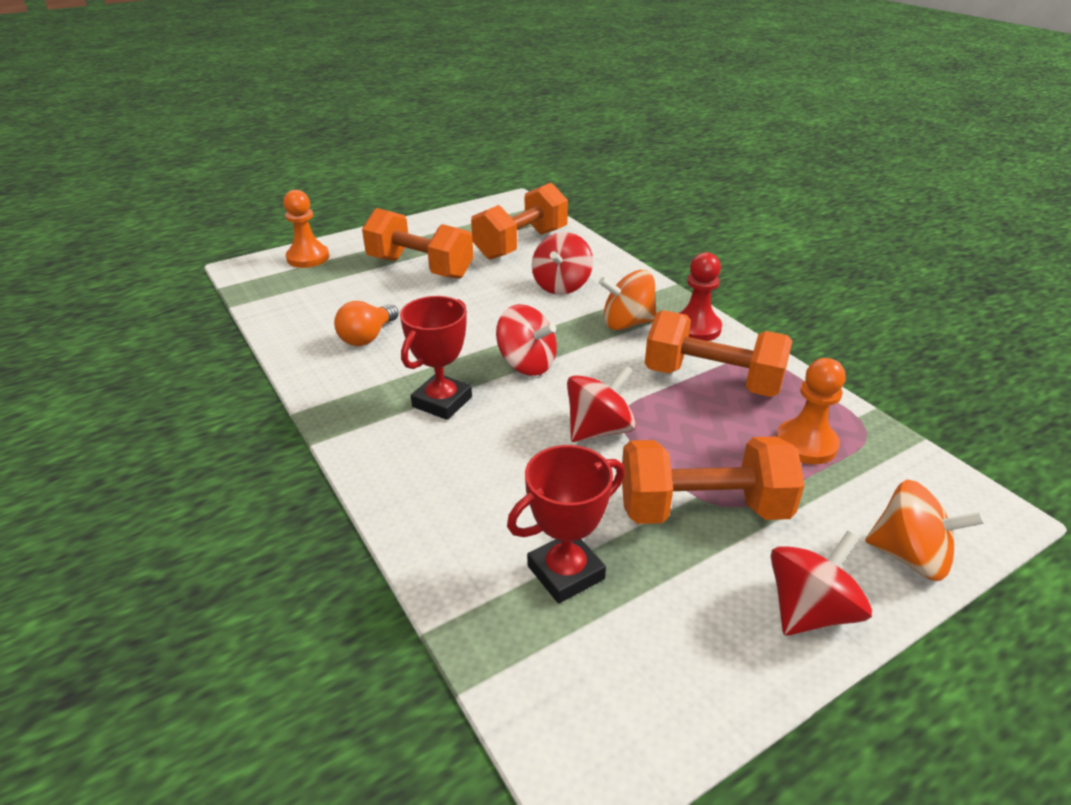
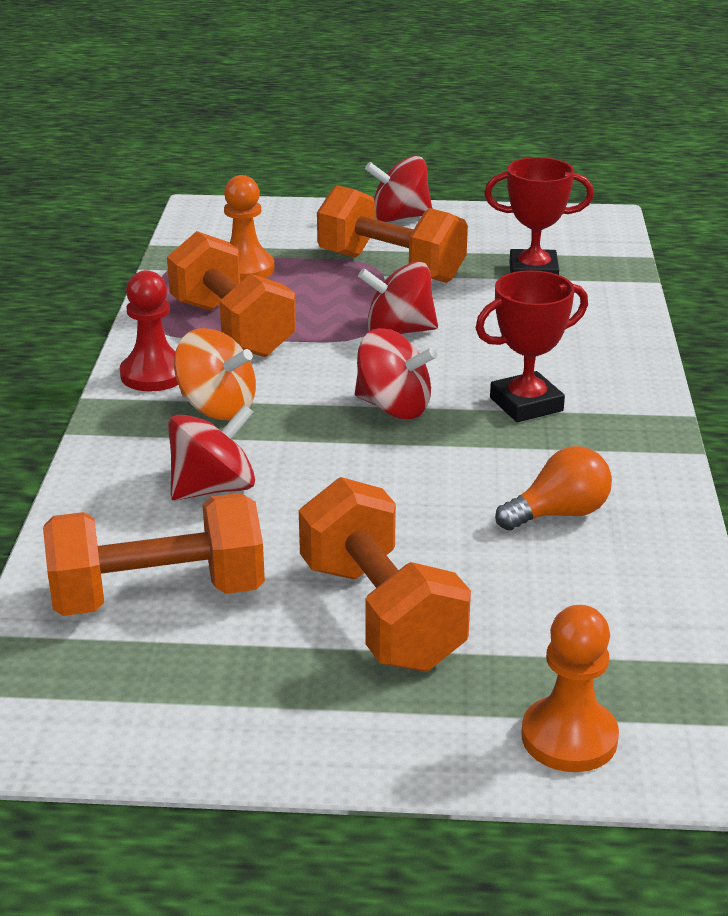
camera: 145 degrees left, 5 degrees down
red spinning top [496,304,557,376] -> red spinning top turned 135 degrees clockwise [355,328,437,419]
orange spinning top [865,480,985,581] -> none

